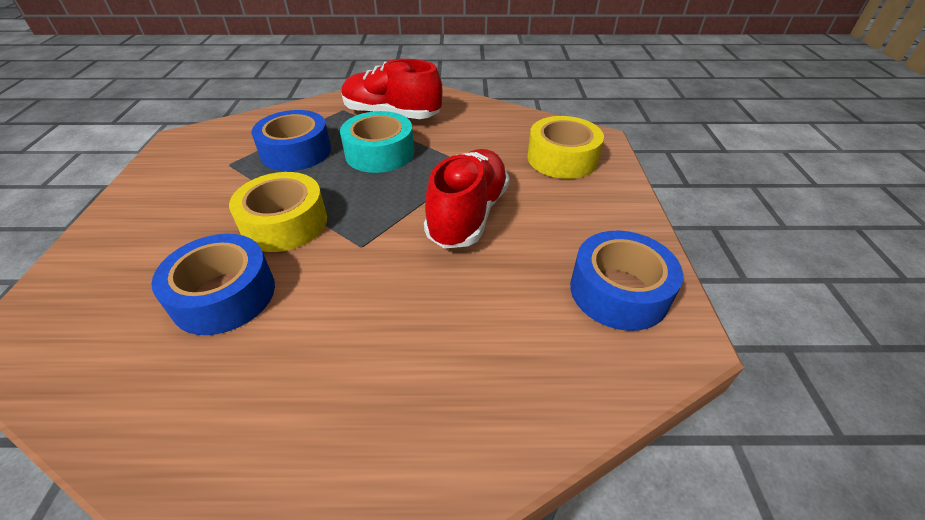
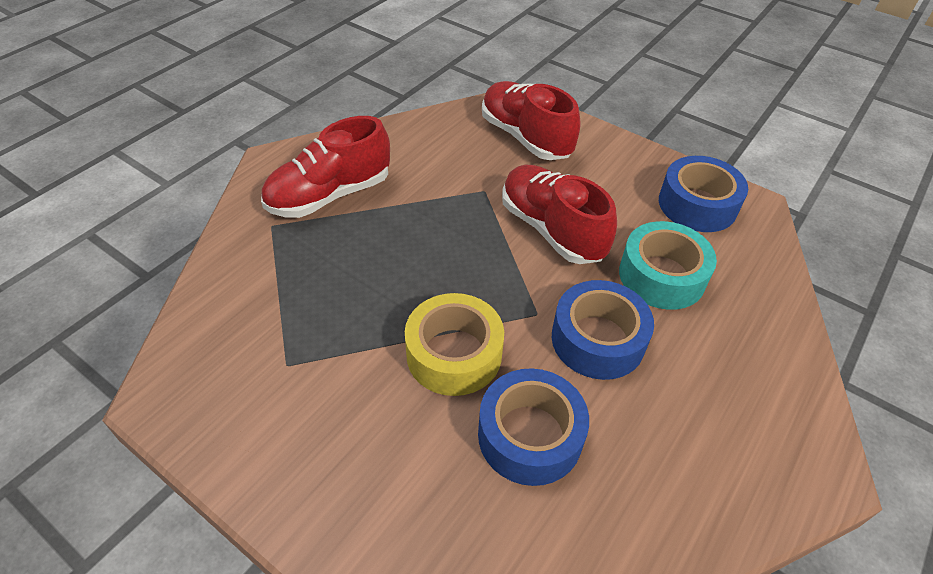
camera: 55 degrees left, 5 degrees up
blue tape [252,110,331,171] -> blue tape moved to [552,280,654,380]
turquoise tape [340,111,414,173] -> turquoise tape moved to [619,221,717,310]
yellow tape [527,116,604,179] -> red shoe [482,81,580,160]

